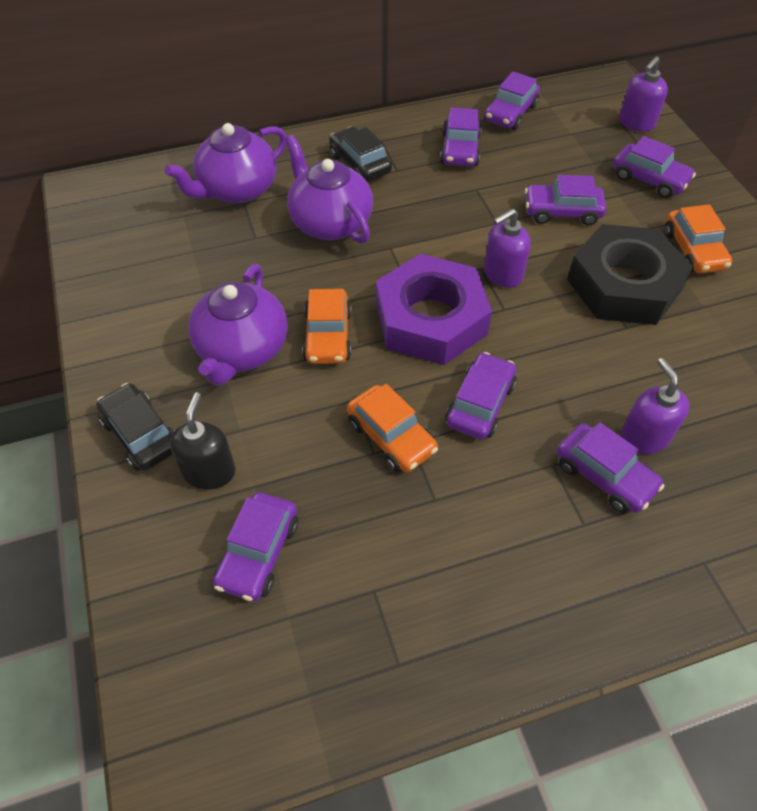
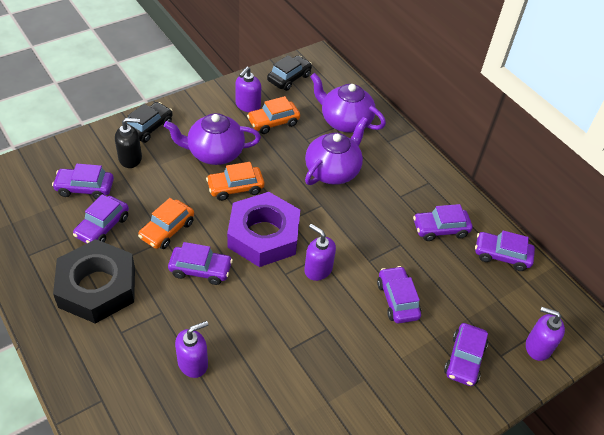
camera: 70 degrees right, 5 degrees down
black car [329,126,392,182] -> black car moved to [267,55,312,91]
purple car [557,422,664,513] -> purple car moved to [73,194,129,244]
black nut [567,224,693,325] -> black nut moved to [53,239,135,324]
orange car [664,204,732,274] -> orange car moved to [247,96,300,134]
none -> purple soap dispenser [235,67,261,112]

